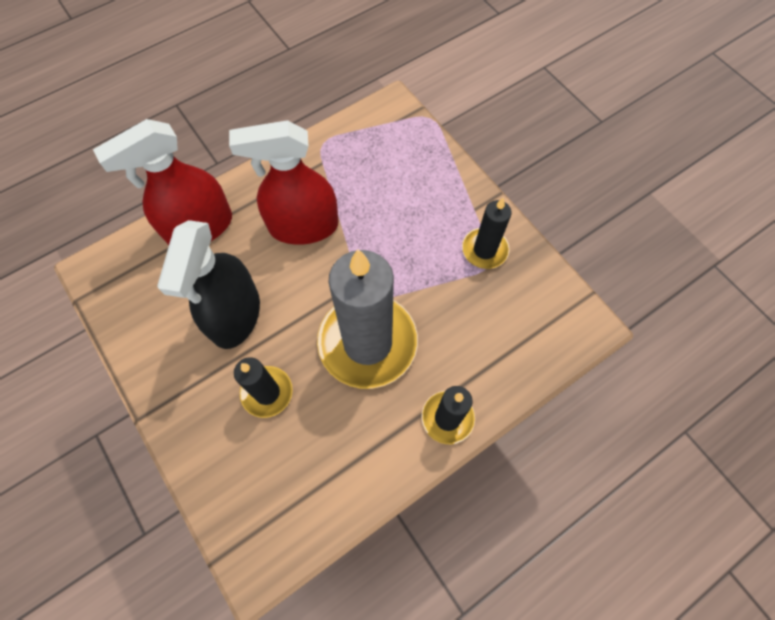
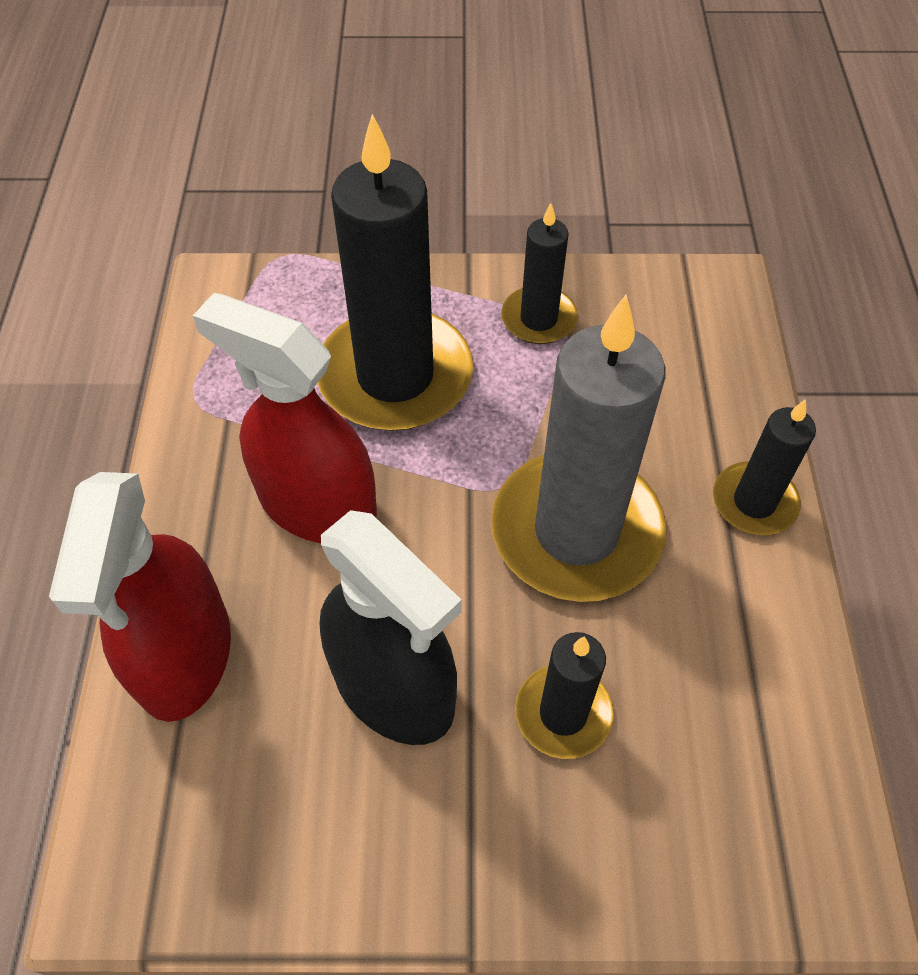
camera: 55 degrees left, 10 degrees down
red spray bottle [229,120,338,245] -> red spray bottle turned 90 degrees clockwise [193,293,377,543]
none -> black candle [318,114,473,431]

